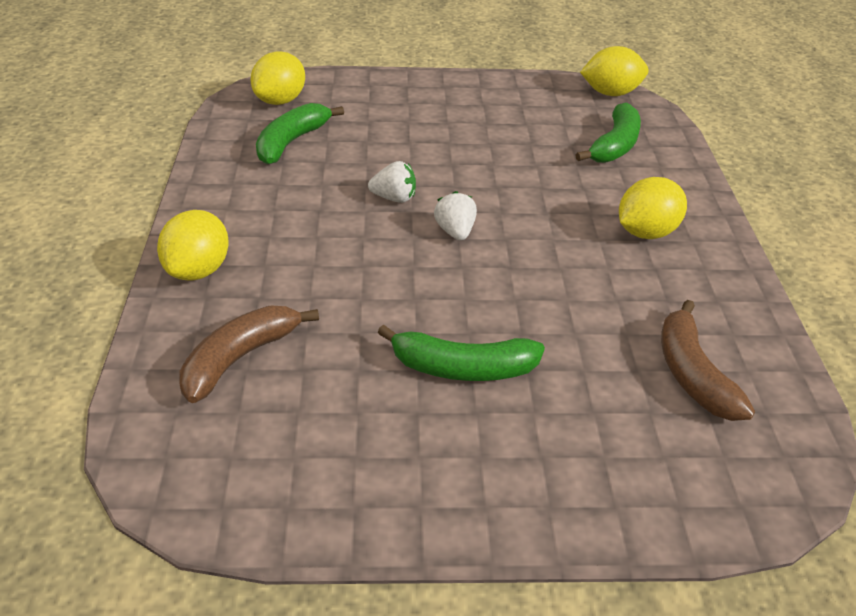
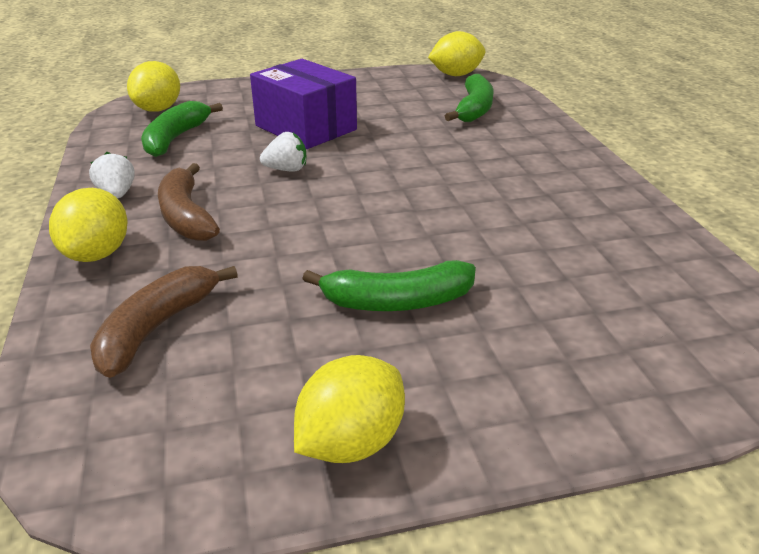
camera: 10 degrees left, 5 degrees down
white strawberry [434,191,477,240] -> white strawberry moved to [89,152,135,199]
yellow lemon [619,177,687,239] -> yellow lemon moved to [294,355,405,463]
brown banana [661,300,755,421] -> brown banana moved to [158,163,220,241]
none -> purple box [250,59,357,149]

